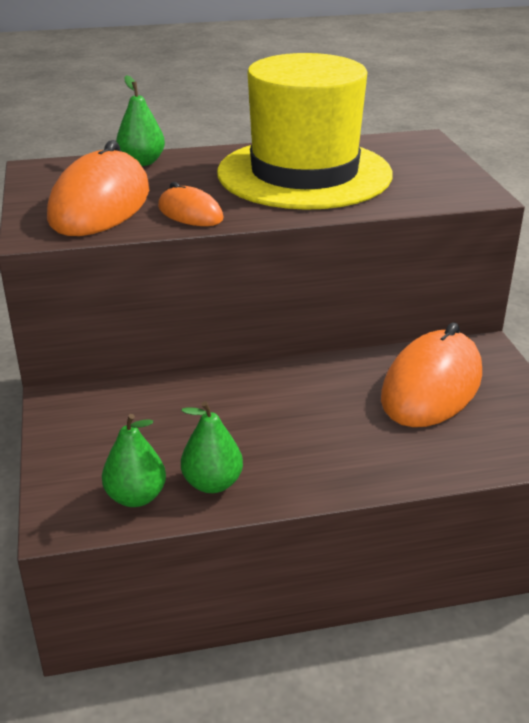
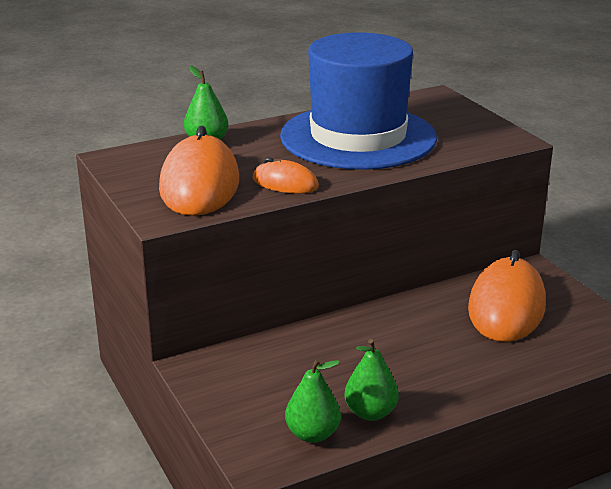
camera: 15 degrees left, 5 degrees down
yellow hat [217,53,393,210] -> blue hat [280,32,437,170]

